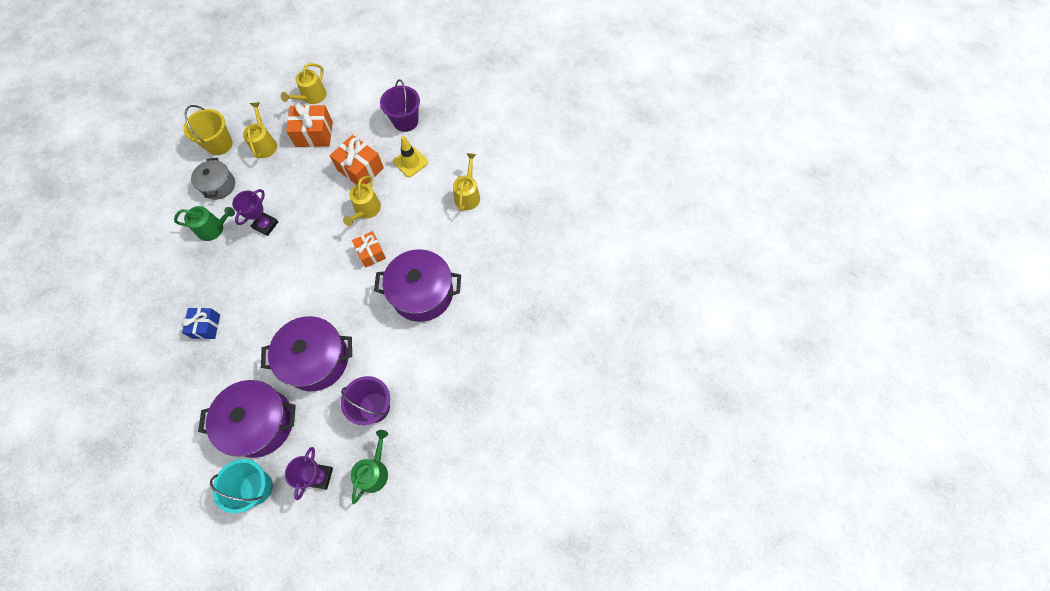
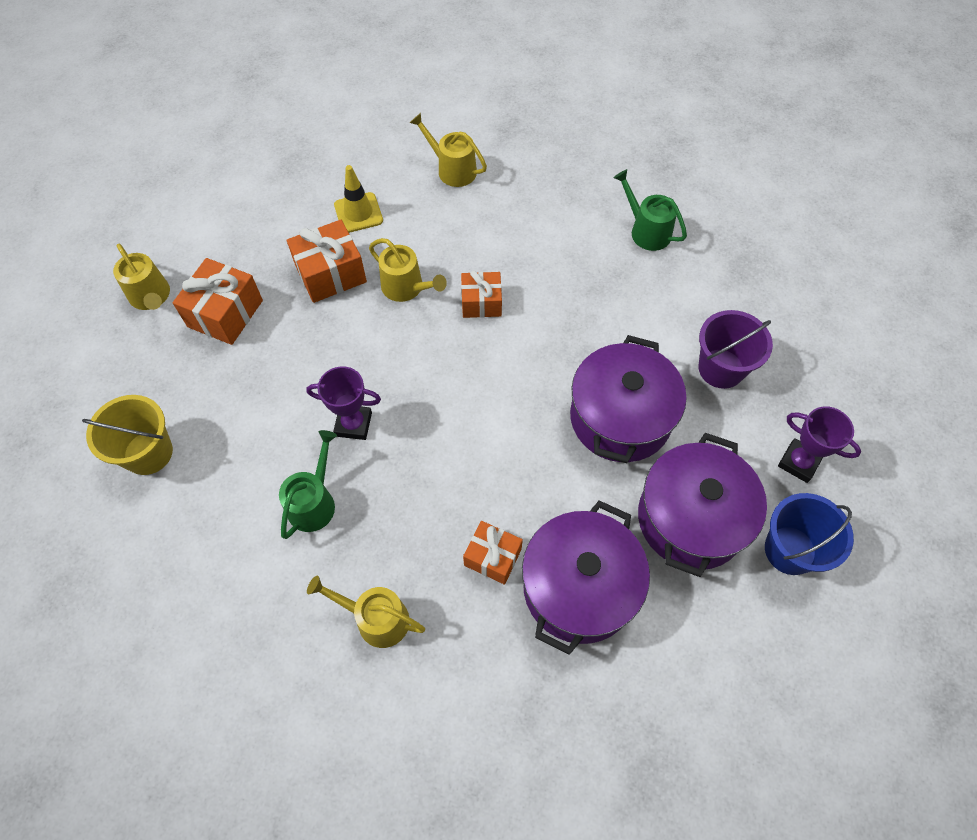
camera: 65 degrees left, 5 degrees down
blue gift [182,308,220,339] -> orange gift [463,521,523,585]
grey pot [191,158,235,200] -> none
turquoise bucket [210,459,273,513] -> blue bucket [765,493,854,575]
purple trophy [232,189,278,236] -> purple trophy turned 45 degrees counterclockwise [306,366,381,440]
yellow watering can [243,103,277,158] -> yellow watering can moved to [307,576,425,648]
green watering can [350,430,388,504] -> green watering can moved to [614,169,687,251]
purple pot [374,249,461,322] -> purple pot moved to [522,500,650,655]
purple bucket [380,79,420,132] -> none

